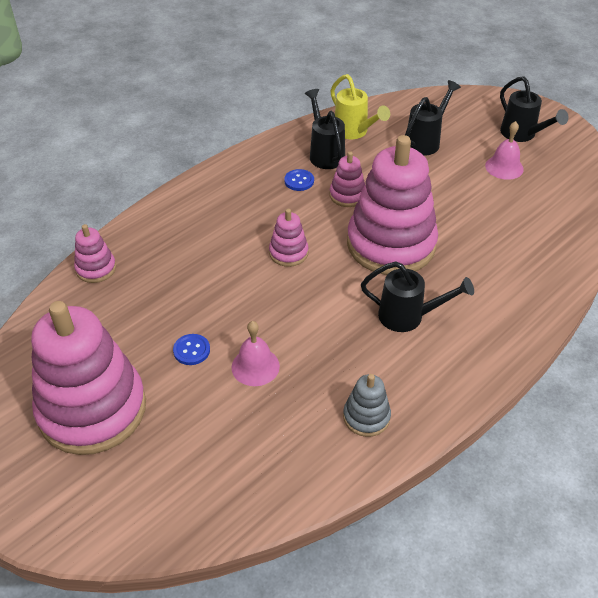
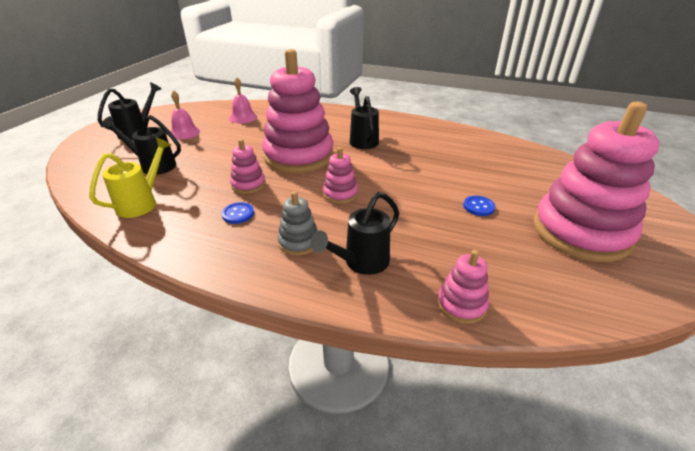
camera: 115 degrees left, 10 degrees down
pink bell [232,321,280,386] -> pink bell moved to [229,77,257,123]
black watering can [305,89,345,169] -> black watering can moved to [310,192,399,275]
grey stacking toy [343,374,391,437] -> grey stacking toy moved to [278,191,318,256]

